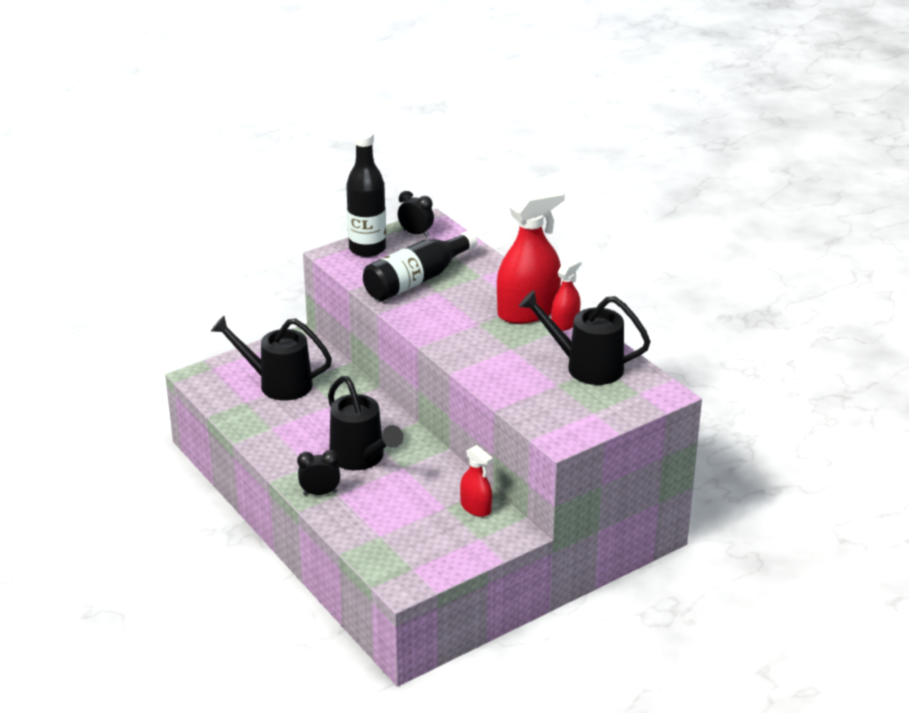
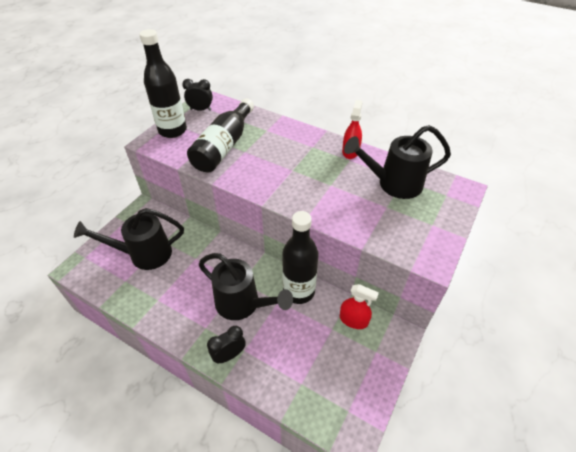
camera: 25 degrees left, 15 degrees up
red spray bottle [497,185,565,324] -> none
none -> black bottle [282,211,319,304]

